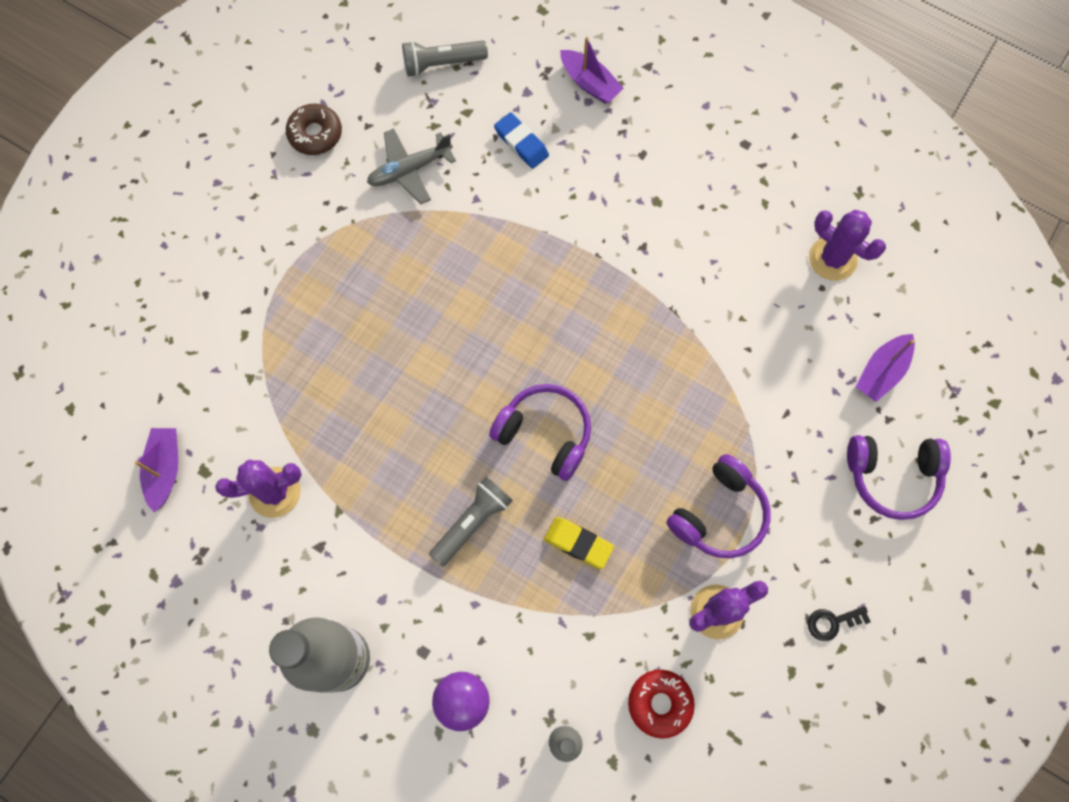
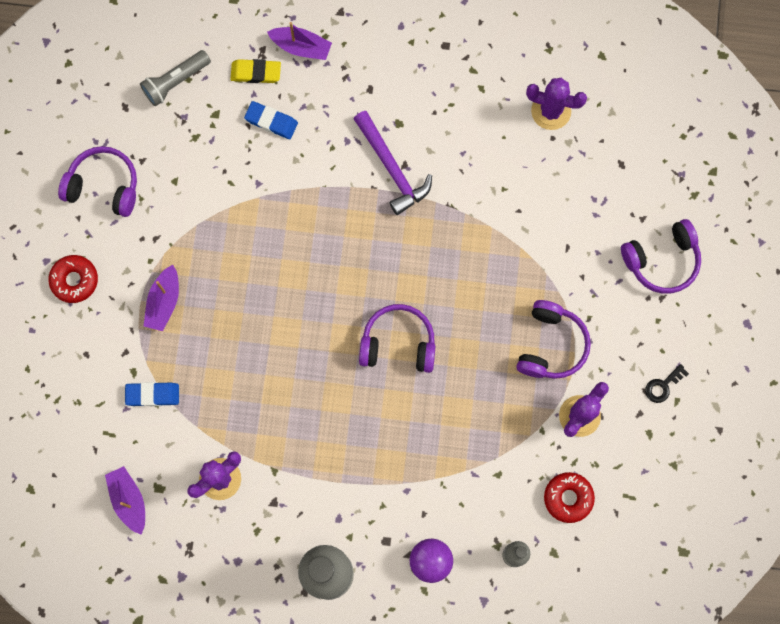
camera: 25 degrees left, 5 degrees up
brown donut [286,104,342,155] -> purple headphones [58,146,137,217]
grey plane [367,128,456,204] -> none
grey flashlight [429,477,513,567] -> none
yellow eraser [544,517,614,569] -> yellow eraser moved to [230,59,281,83]
purple boat [856,334,915,402] -> purple boat moved to [144,265,179,331]
none -> red donut [49,255,98,303]
none -> blue eraser [125,382,179,406]
none -> purple hammer [354,111,432,215]

